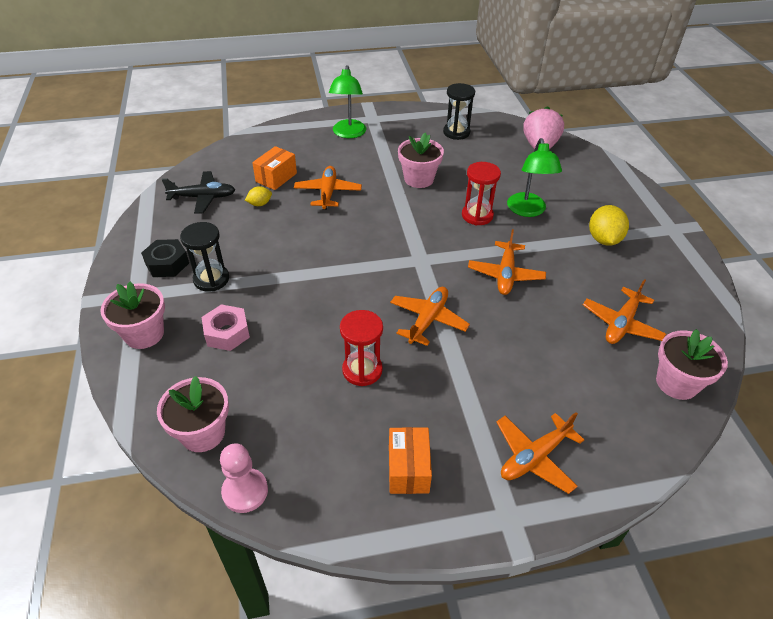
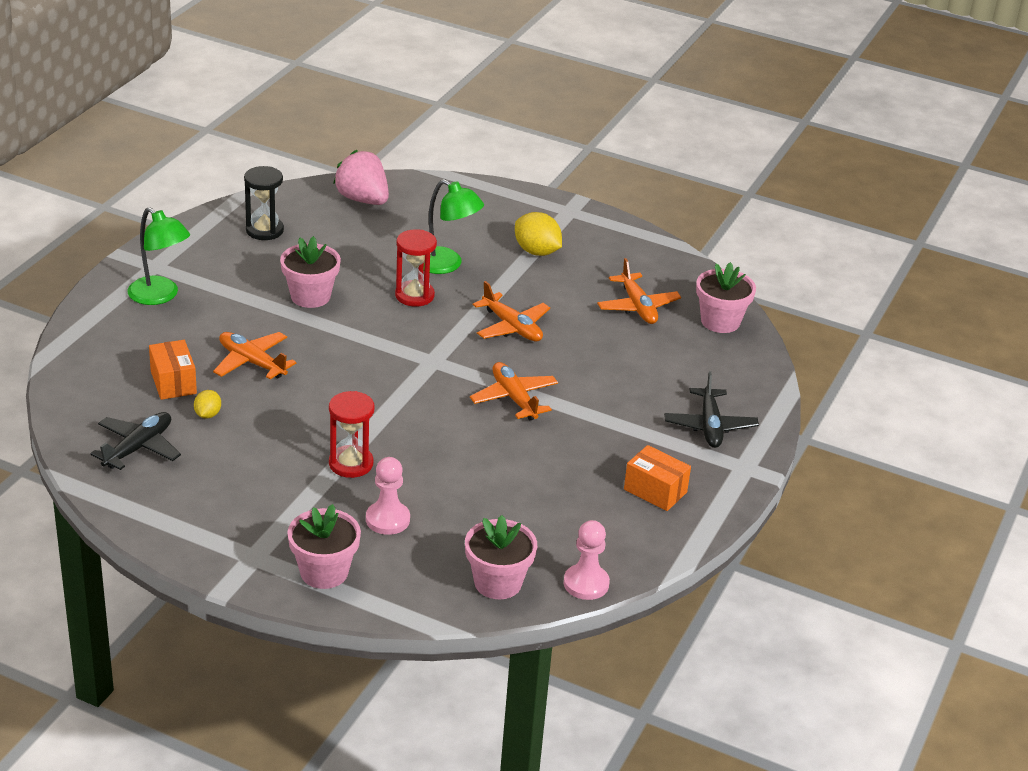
camera: 55 degrees left, 10 degrees down
black nut [141,239,189,277] -> none
black hourglass [180,222,229,292] -> none
pink nut [202,304,250,351] -> pink pawn [366,457,410,535]
red hourglass [340,310,383,386] -> red hourglass moved to [329,391,375,478]
orange plane [496,412,584,494] -> black plane [664,371,759,448]

